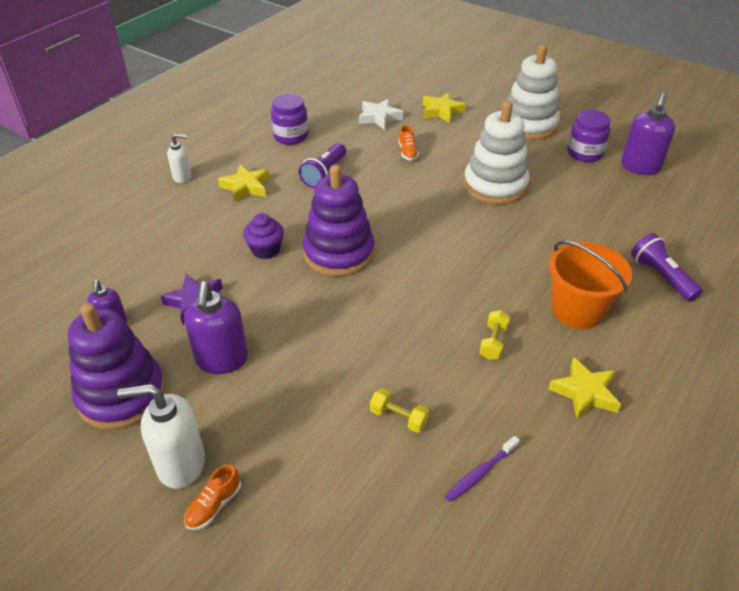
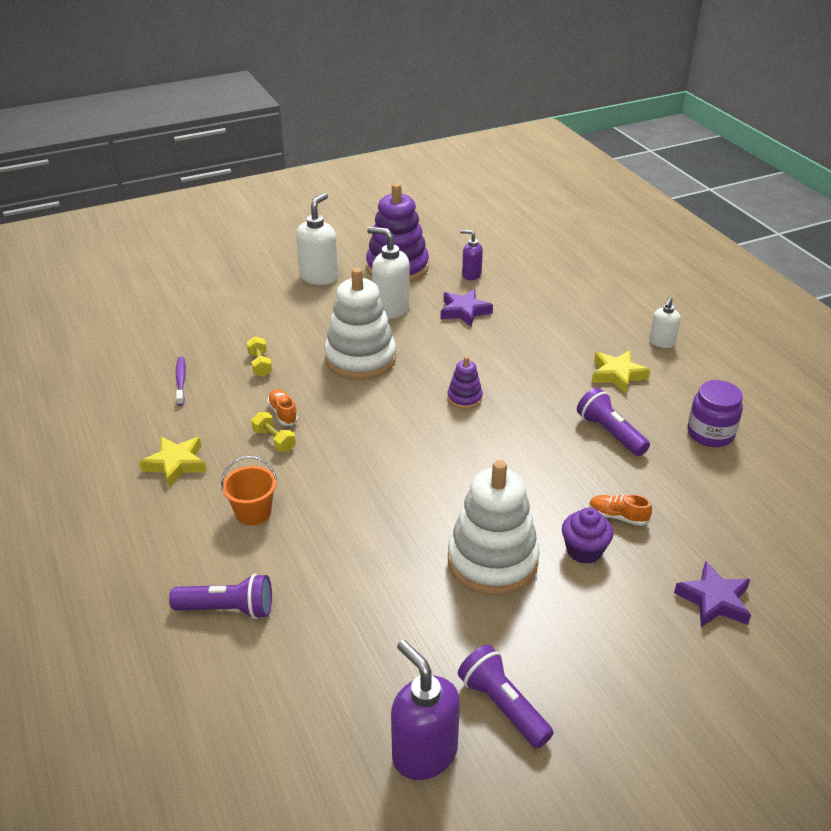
camera: 120 degrees right, 5 degrees down
purple soap dispenser [184,281,248,374] -> white soap dispenser [367,227,410,319]
orange shoe [184,465,241,530] -> orange shoe moved to [267,389,298,426]
purple cupcake [243,213,284,259] -> purple cupcake moved to [562,507,613,564]
purple stacking toy [303,164,374,276] -> purple stacking toy [448,356,483,409], size x0.47
white star [359,99,403,130] -> none
yellow dumbbell [370,388,429,433] -> yellow dumbbell turned 75 degrees counterclockwise [247,336,272,377]
yellow star [423,93,466,123] -> purple star [674,561,751,627]
white stacking toy [507,45,560,140] -> white stacking toy moved to [324,268,396,380]
orange bucket [549,241,632,329] -> orange bucket [221,456,277,526], size x0.62
purple jar [567,110,611,162] -> purple flashlight [458,645,554,748]

